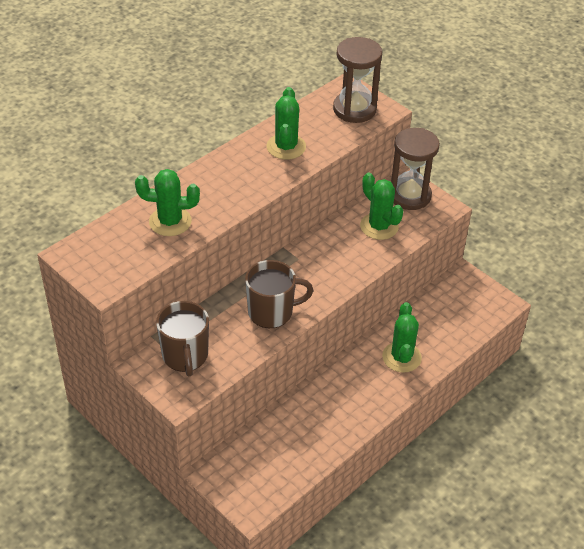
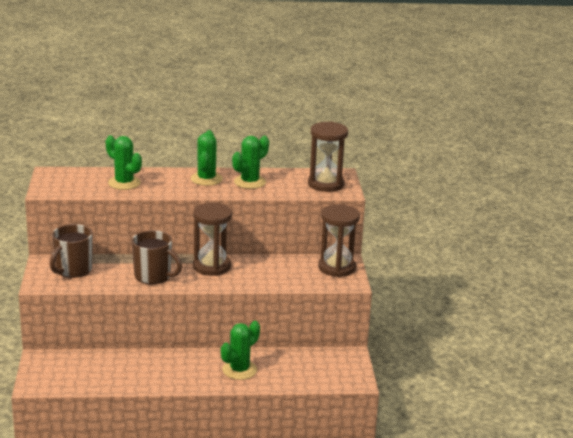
camera: 40 degrees right, 20 degrees down
green cactus [360,173,404,240] -> green cactus moved to [191,130,223,186]
none -> brown hourglass [193,203,232,276]

